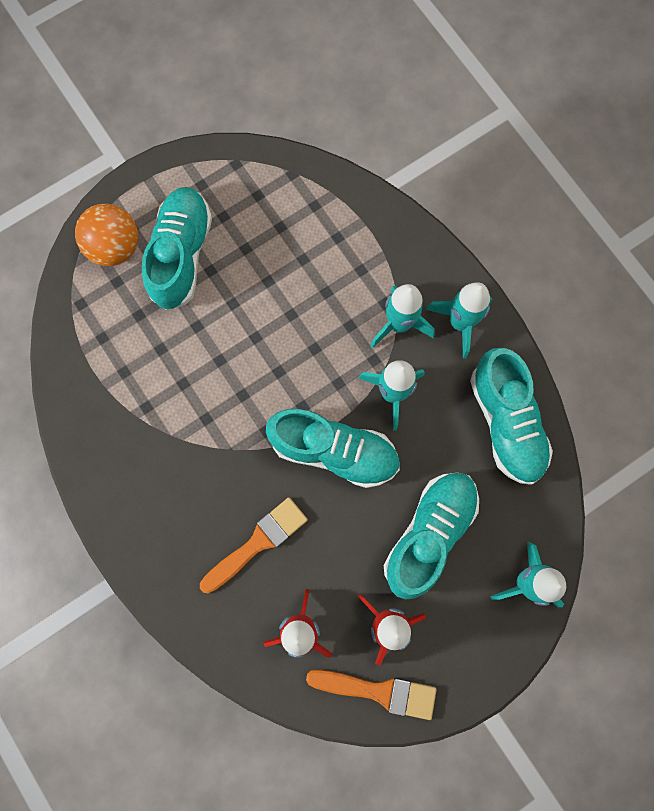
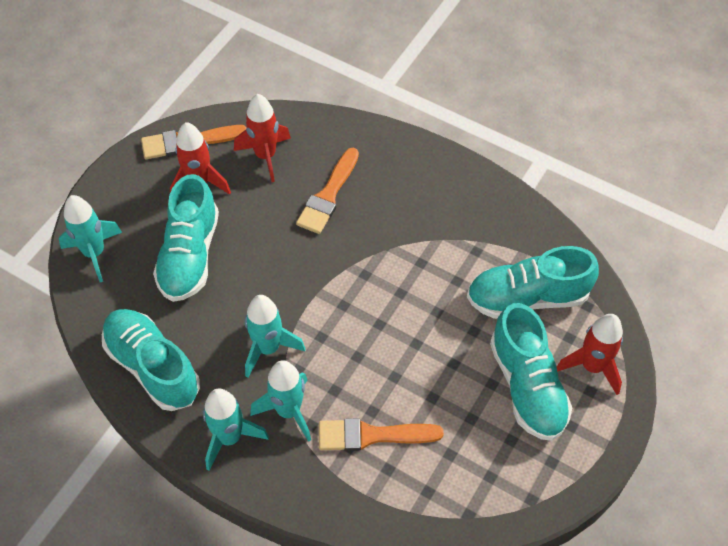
camera: 155 degrees right, 20 degrees down
orange ball [75,204,138,266] -> red rocket [557,314,623,395]
turquoise shoe [266,409,400,488] -> turquoise shoe moved to [467,246,599,319]
none -> orange brush [319,418,444,451]

